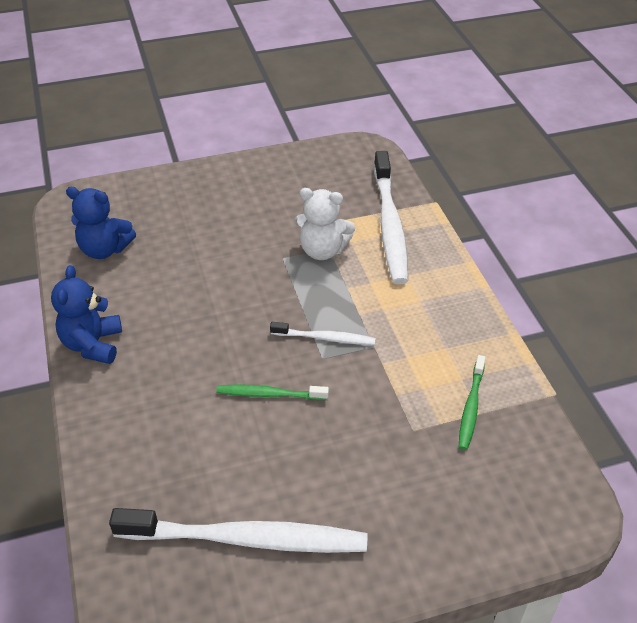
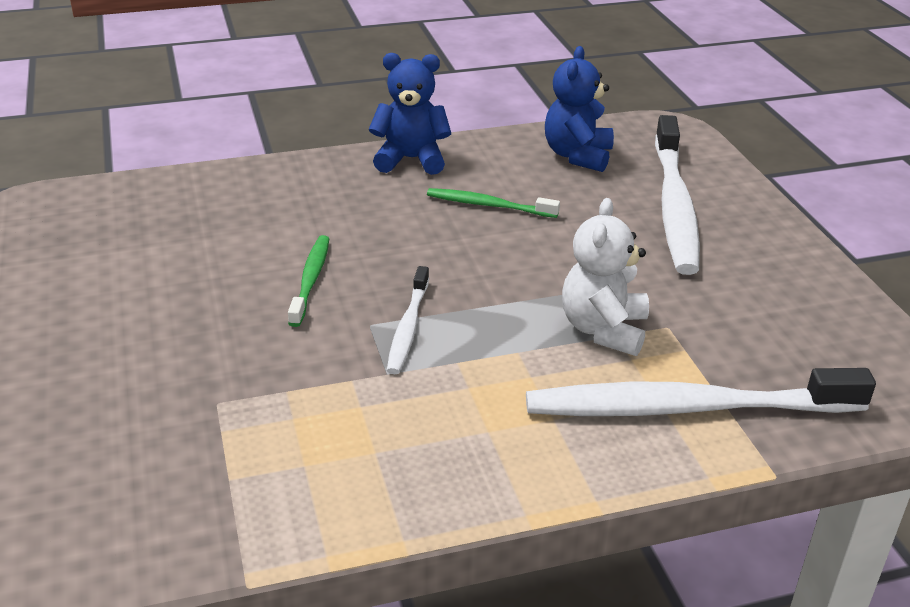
camera: 90 degrees right, 10 degrees down
white toothbrush [109,508,368,553] -> white toothbrush moved to [655,115,700,275]
green toothbrush [459,355,486,450] -> green toothbrush moved to [427,188,560,218]

